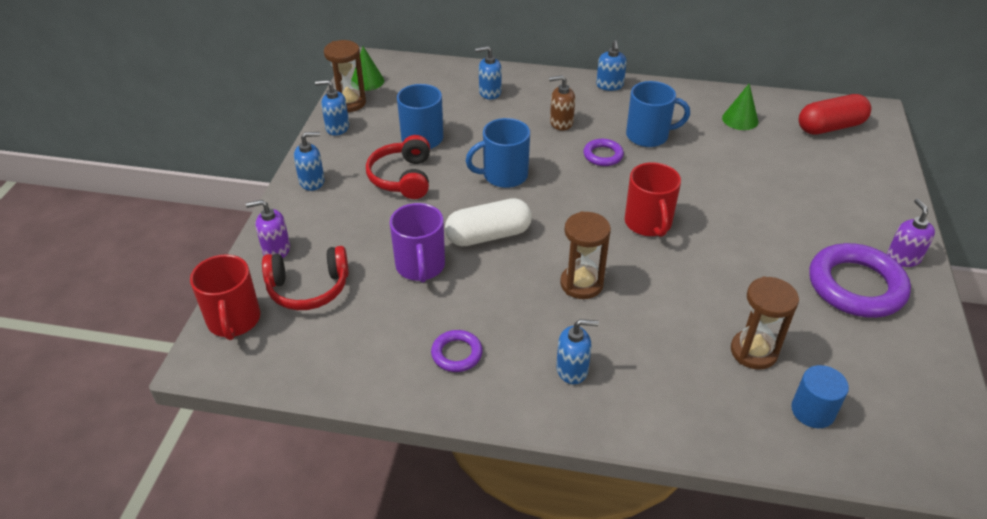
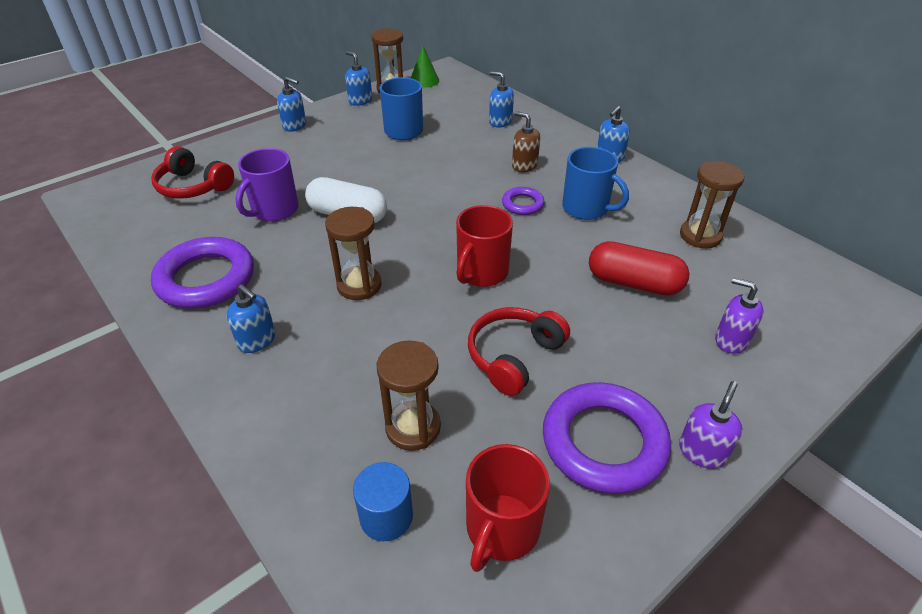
camera: 40 degrees right, 0 degrees up
red mug [190,254,261,340] -> red mug moved to [466,444,550,572]
purple soap dispenser [246,200,290,258] -> purple soap dispenser moved to [715,277,764,354]
red headphones [366,135,430,199] -> red headphones moved to [468,307,570,396]
purple ring [431,330,483,372] -> purple ring [151,237,254,309], size x2.02
blue mug [466,118,530,188] -> none
green cone [722,83,758,130] -> brown hourglass [680,161,745,248]
red capsule [799,94,871,135] -> red capsule moved to [589,241,689,296]

